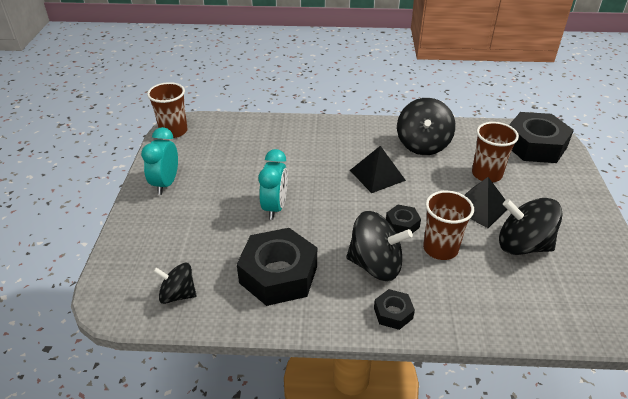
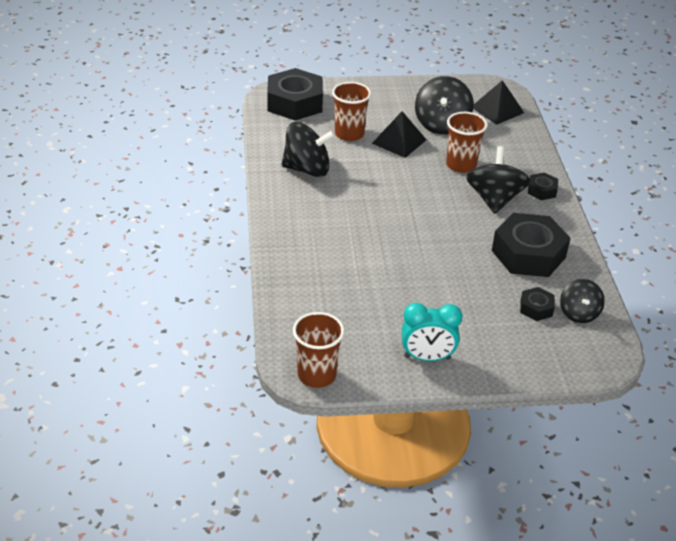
camera: 100 degrees left, 0 degrees up
turquoise clock [259,149,288,220] -> none
black pyramid [350,146,406,193] -> black pyramid moved to [473,80,524,125]
black nut [386,205,421,234] -> black nut moved to [520,287,555,321]

